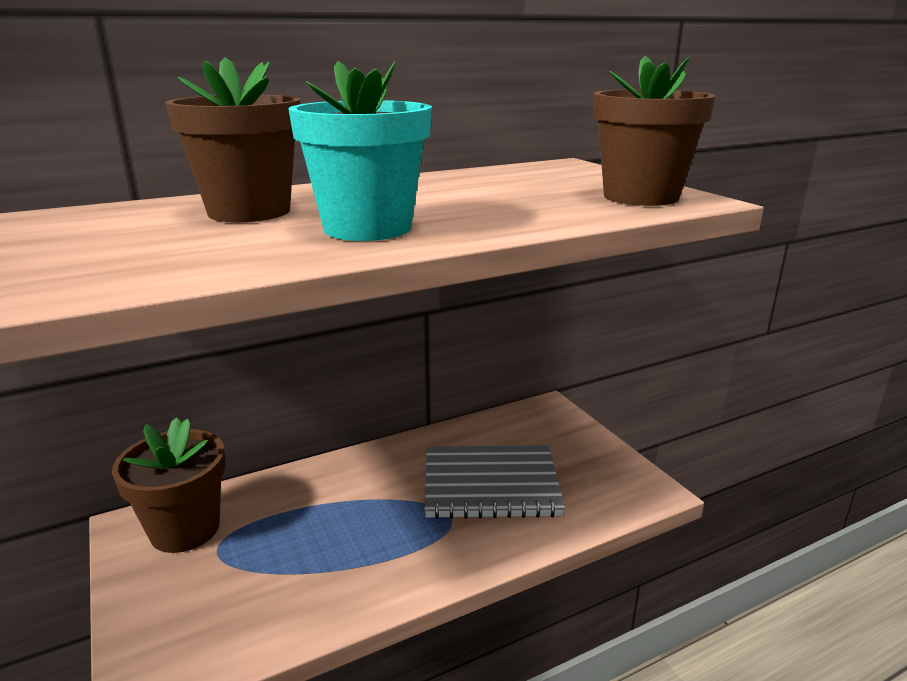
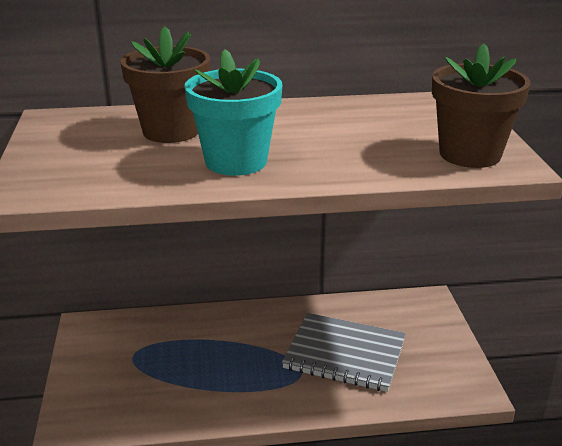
camera: 20 degrees right, 5 degrees up
brown flower pot [112,417,226,553] -> none

